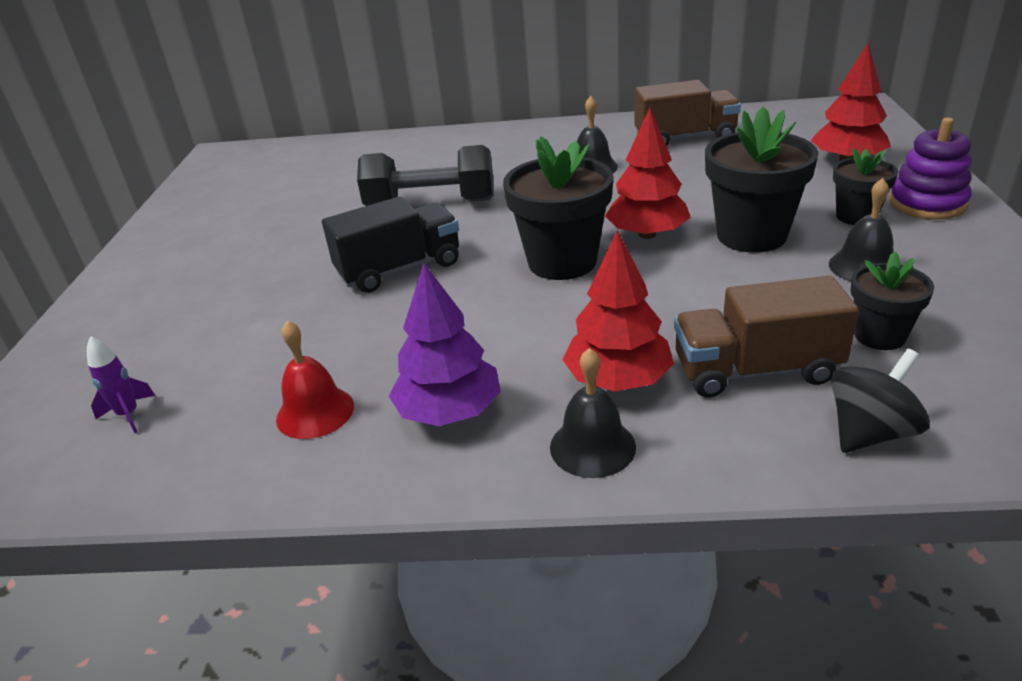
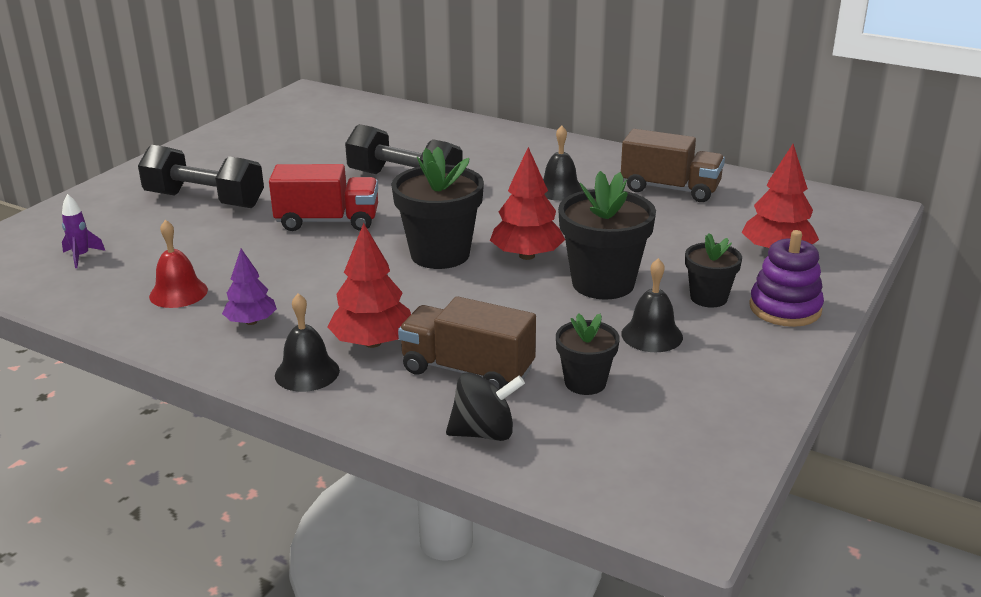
camera: 25 degrees right, 5 degrees down
black truck [322,197,459,293] -> red truck [269,164,378,231]
purple tree [389,263,501,426] -> purple tree [222,249,277,325], size x0.65
none -> black dumbbell [138,145,264,208]

